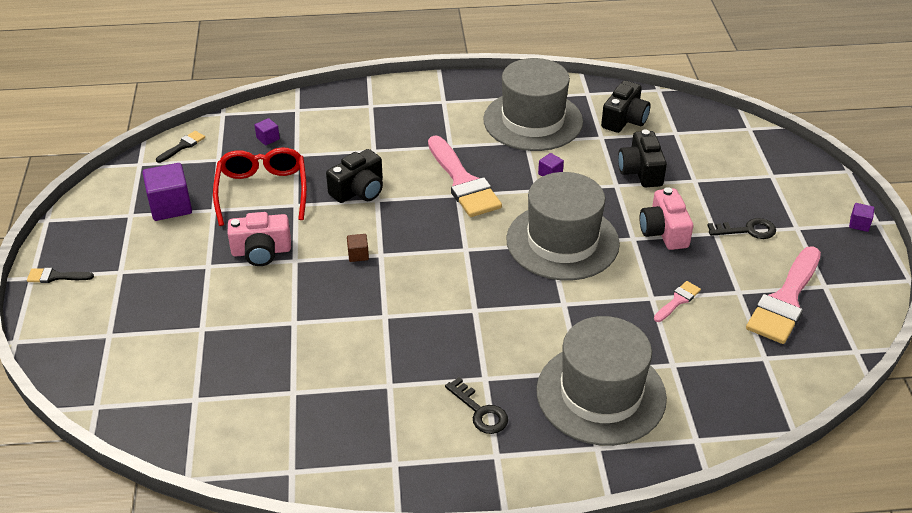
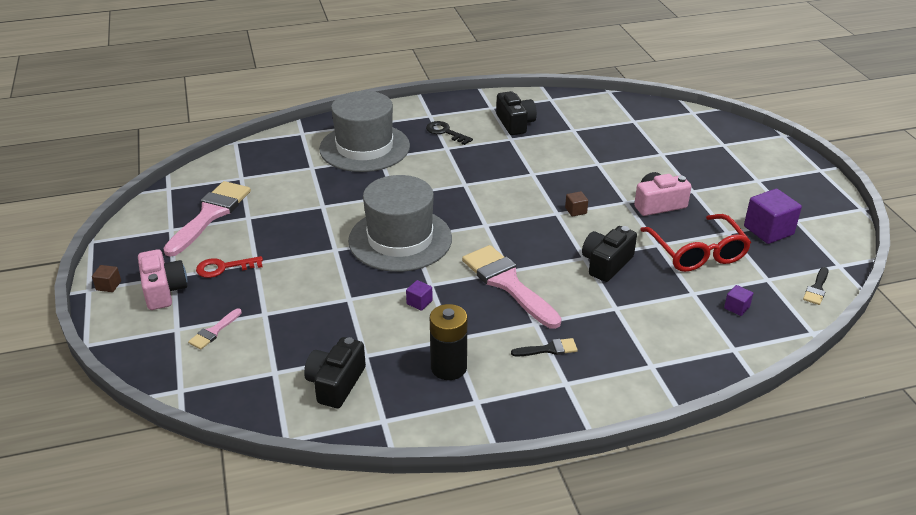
camera: 170 degrees right, 5 degrees down
black brush [27,268,94,283] -> black brush moved to [511,338,578,357]
grey hat [483,58,583,151] -> black battery [430,304,467,380]
black camera [618,130,667,187] -> black camera moved to [496,91,537,135]
pink camera [640,187,693,250] -> pink camera moved to [138,249,187,310]
pink brush [654,281,701,322] -> pink brush moved to [188,308,242,350]
black key [707,218,776,239] -> red key [196,256,263,278]
purple cube [849,203,874,232] -> brown cube [92,265,121,292]

